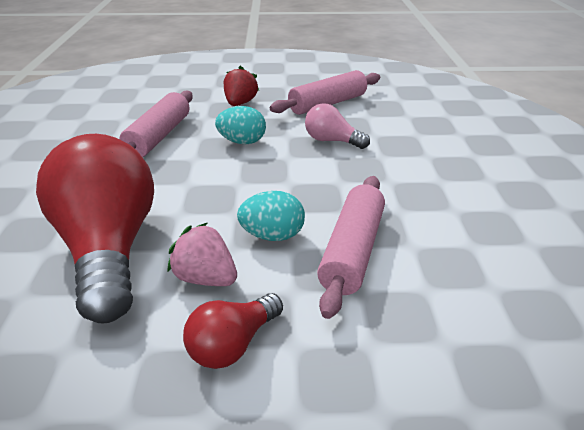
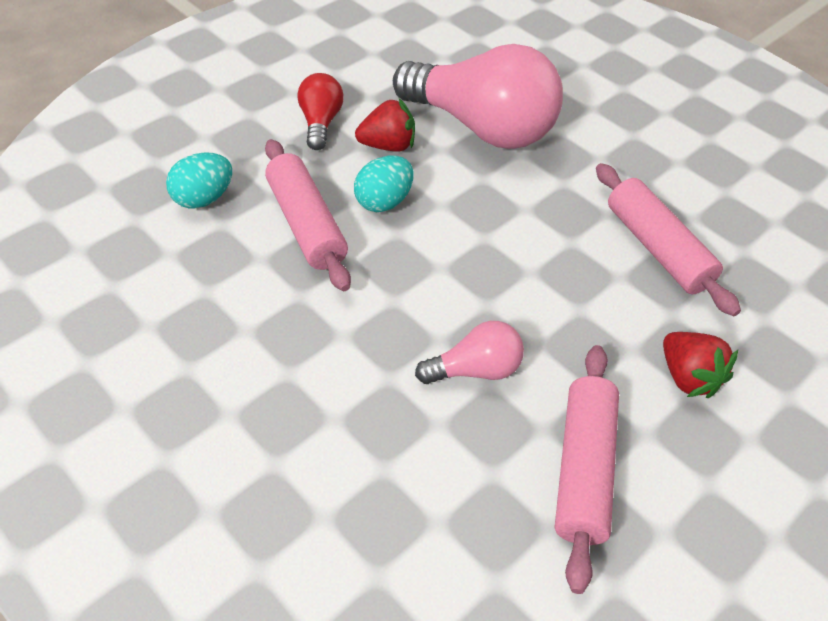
camera: 135 degrees right, 15 degrees up
red light bulb [36,134,154,324] -> pink light bulb [393,44,563,149]
pink strawberry [167,223,237,286] -> red strawberry [355,98,415,152]
turquoise egg [215,106,266,144] -> turquoise egg moved to [166,152,232,209]

